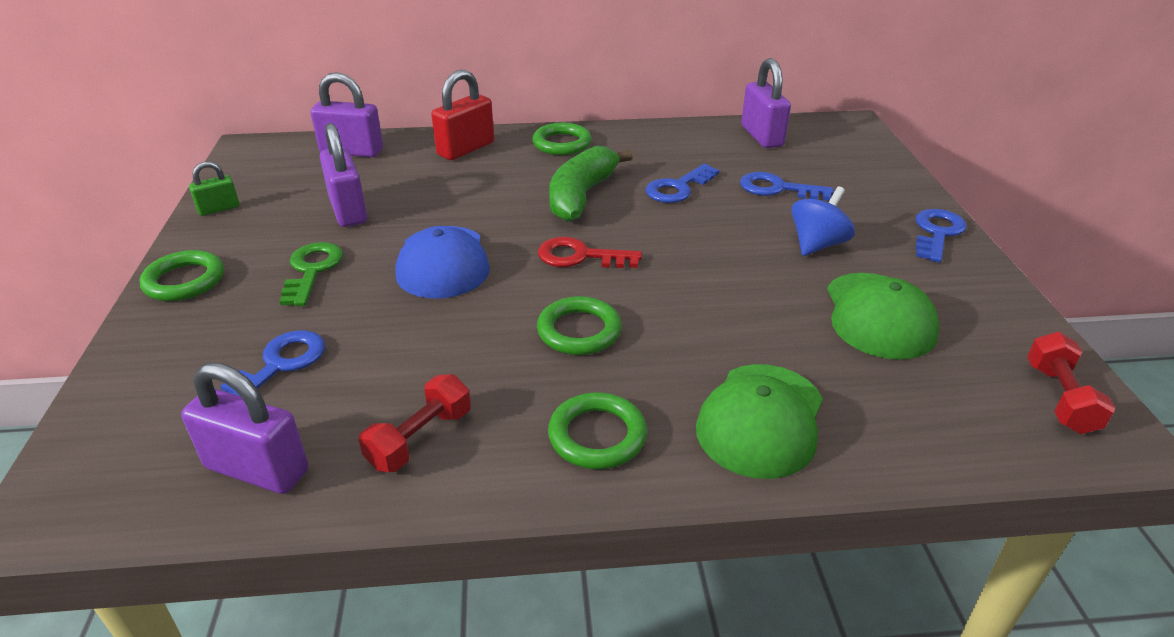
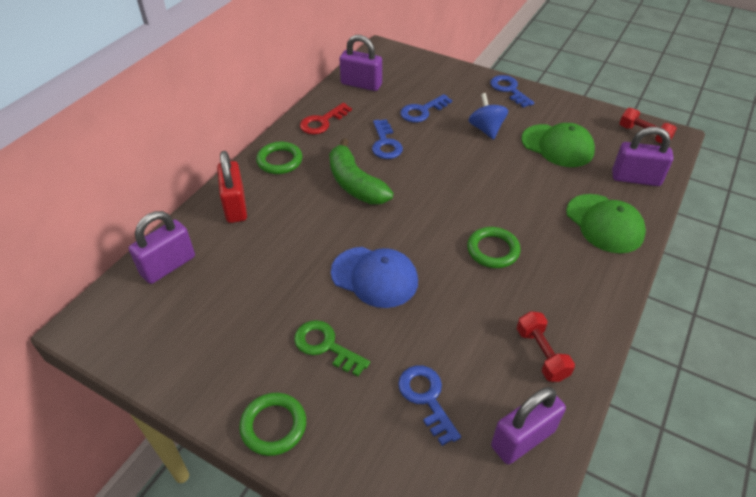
camera: 55 degrees left, 10 degrees up
green padlock [189,161,239,216] -> none
purple padlock [320,123,367,227] -> purple padlock moved to [612,127,673,186]
red key [538,237,642,268] -> red key moved to [300,103,352,134]
green ring [548,392,647,469] -> none

